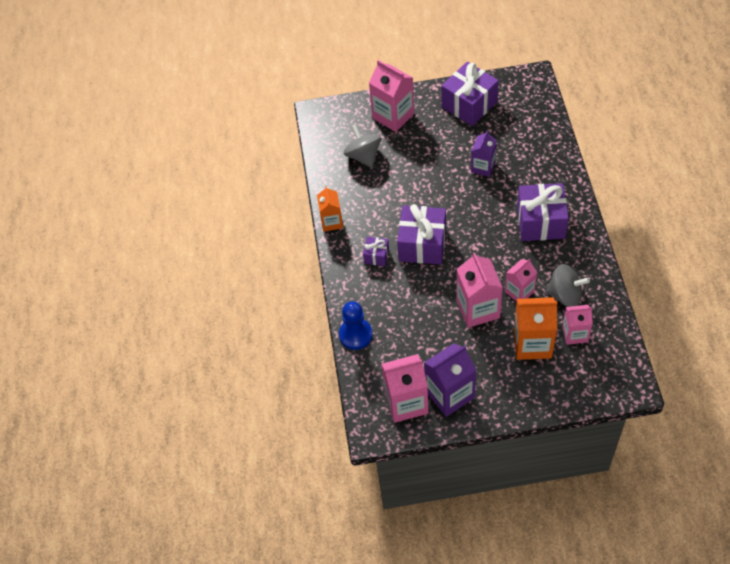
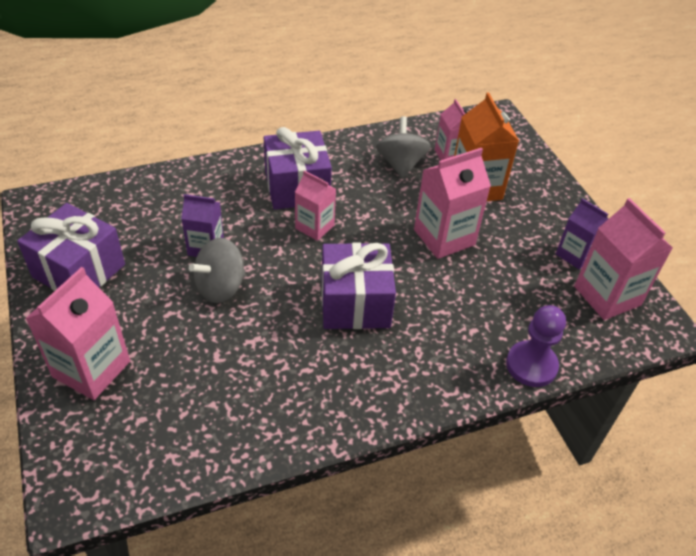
camera: 110 degrees left, 10 degrees down
orange carton [317,186,343,232] -> none
blue pawn [339,301,373,350] -> purple pawn [506,305,566,387]
grey spinning top [344,124,381,168] -> grey spinning top moved to [189,238,245,303]
purple gift [363,237,389,266] -> none
purple carton [424,343,476,417] -> purple carton [556,198,608,270], size x0.63
pink carton [505,259,537,302] -> pink carton moved to [295,170,336,241]

